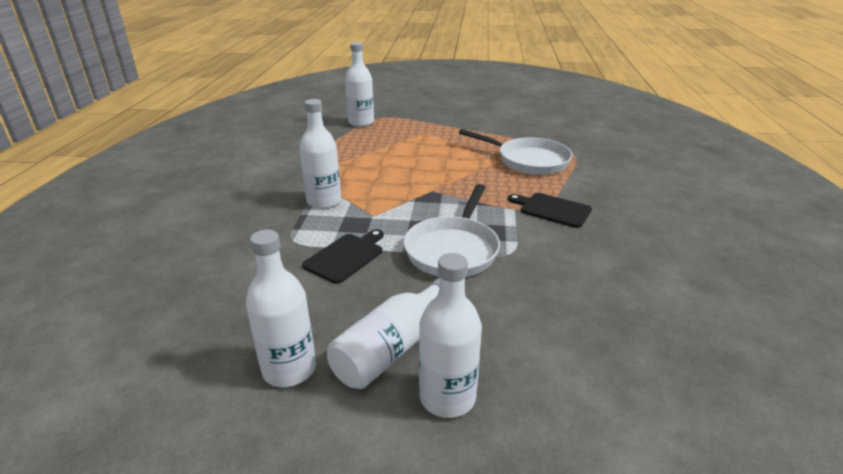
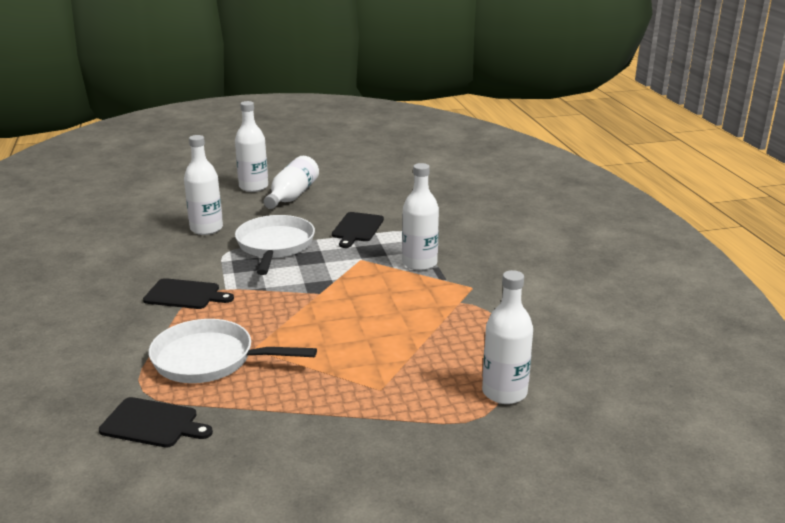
camera: 160 degrees right, 5 degrees down
white bottle [246,230,316,387] -> white bottle moved to [184,135,223,235]
none -> black cutting board [99,397,213,448]

